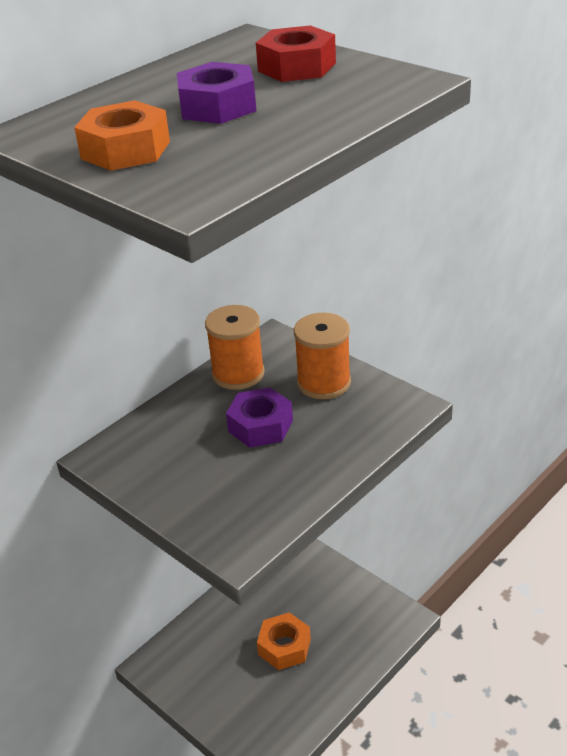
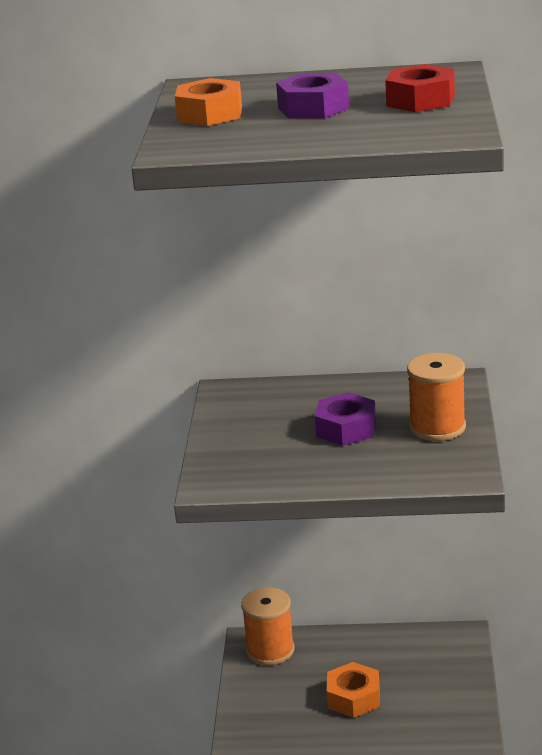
camera: 50 degrees right, 10 degrees down
orange spool [205,305,265,390] -> orange spool moved to [241,587,294,666]

